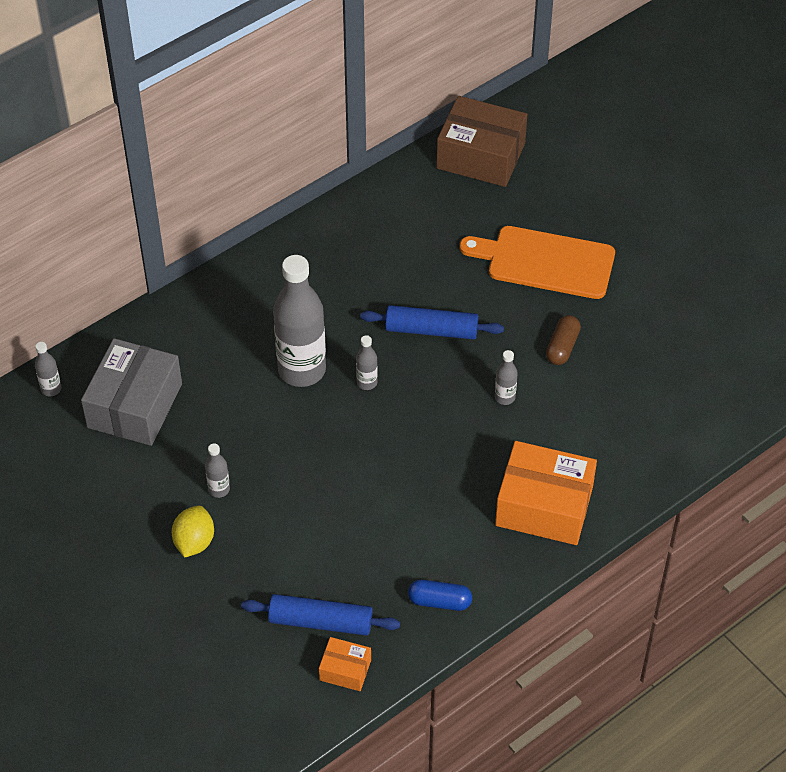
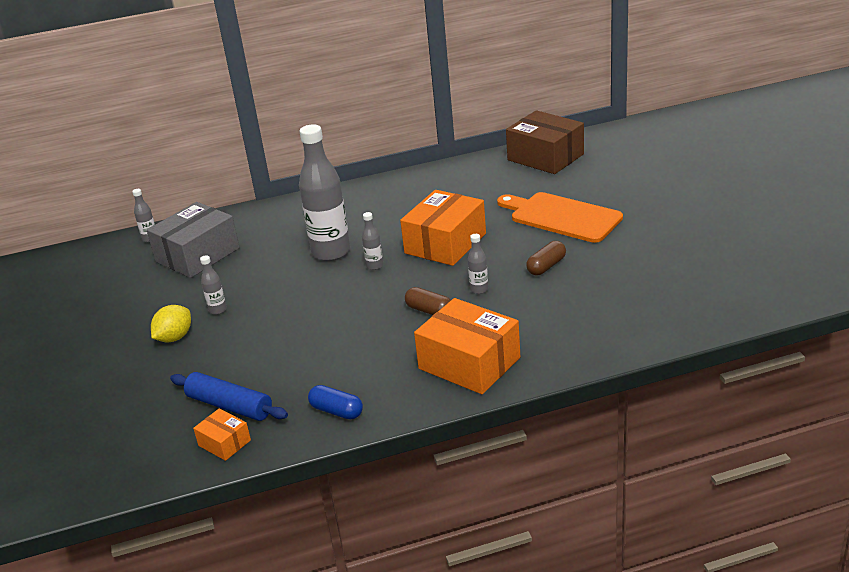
camera: 25 degrees right, 20 degrees down
blue rolling pin [360,305,504,340] -> orange box [400,190,486,266]
none -> brown capsule [405,287,451,315]

